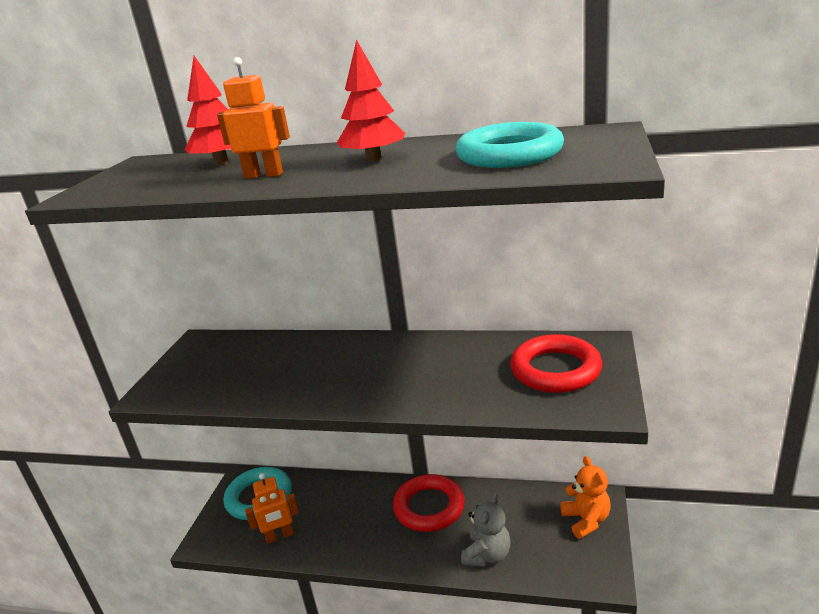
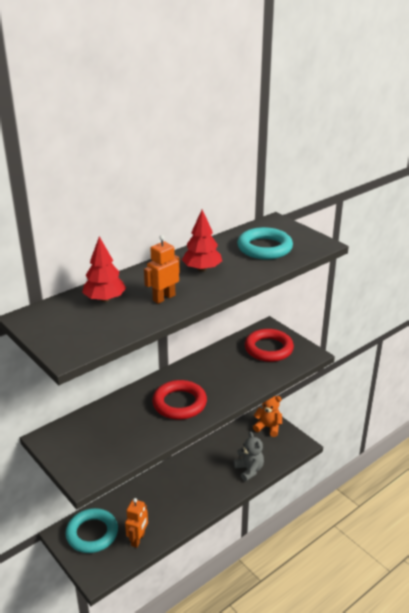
camera: 55 degrees left, 5 degrees up
red ring [393,474,465,532] -> red ring moved to [152,380,207,420]

